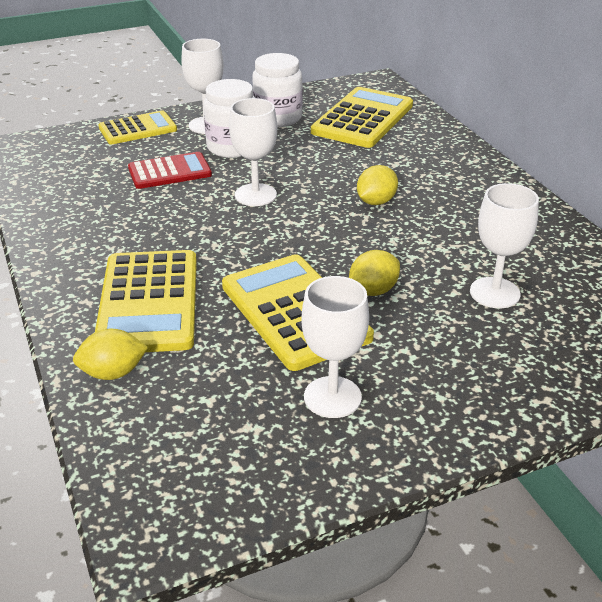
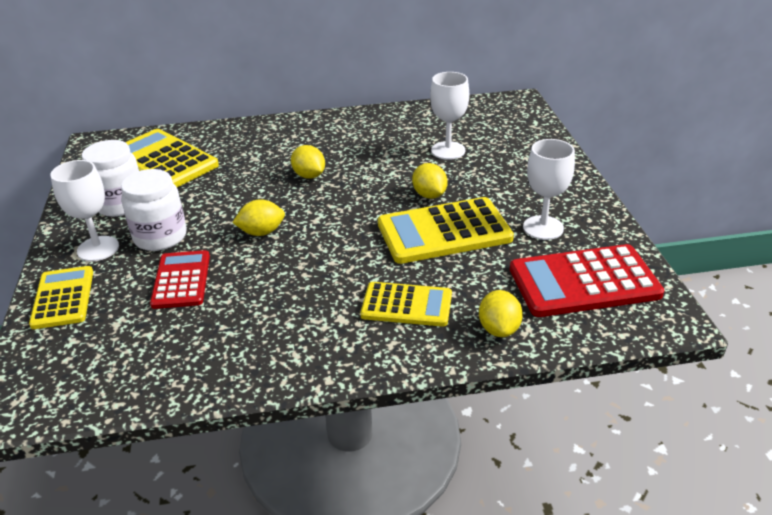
camera: 75 degrees left, 0 degrees up
yellow calculator [95,250,197,352] -> yellow calculator [360,282,452,327], size x0.63
white goblet [229,98,277,206] -> yellow lemon [232,199,285,236]
none -> red calculator [510,244,664,317]

